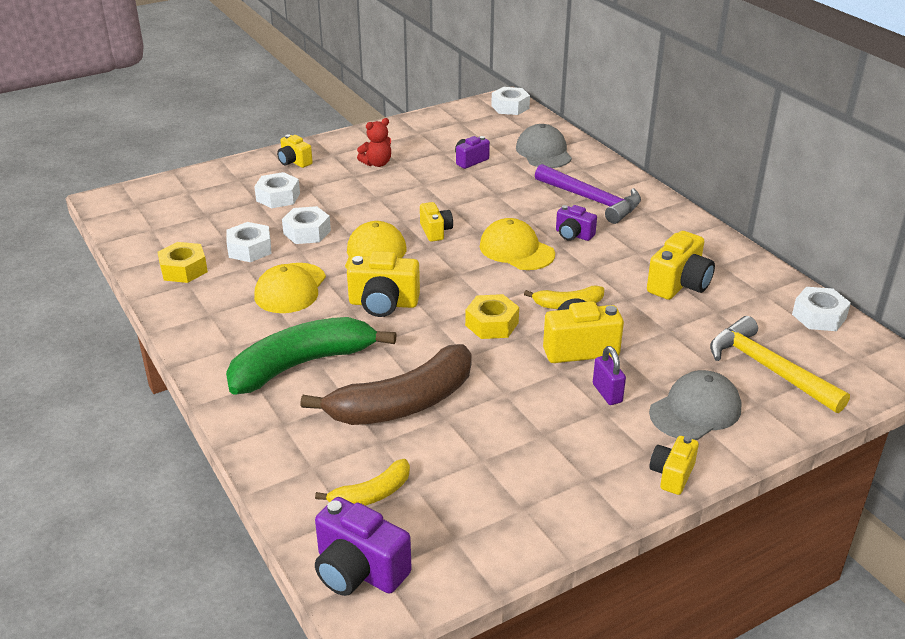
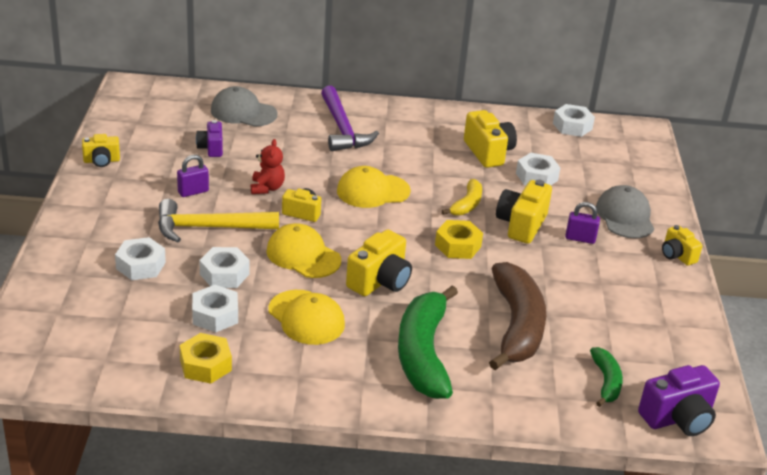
camera: 60 degrees left, 0 degrees up
yellow camera [277,134,313,168] -> yellow camera moved to [82,134,120,167]
yellow banana [315,459,410,506] -> green banana [590,347,623,407]
red teddy bear [357,118,391,167] -> red teddy bear moved to [251,139,285,194]
white nut [491,87,530,115] -> white nut moved to [516,153,560,185]
purple hammer [535,164,641,224] -> purple hammer turned 90 degrees clockwise [321,86,379,151]
purple camera [556,205,597,241] -> none
yellow hammer [710,316,850,413] -> yellow hammer moved to [158,199,279,242]
none -> purple padlock [177,155,209,197]

